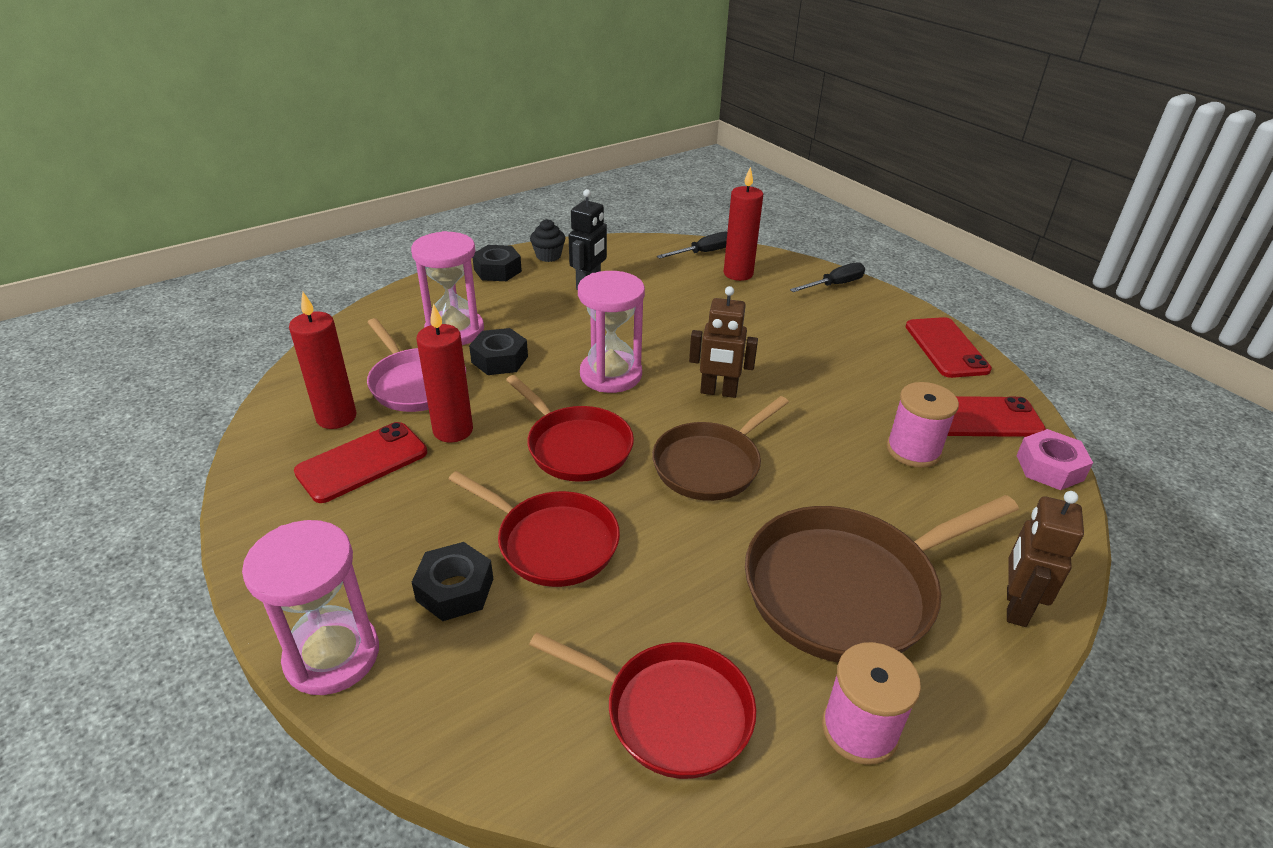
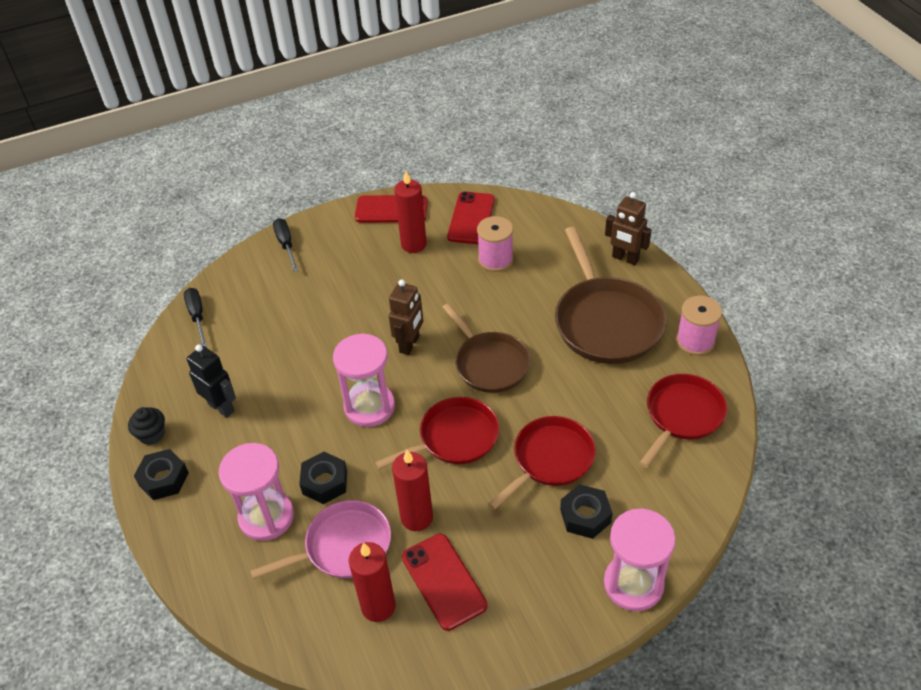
camera: 75 degrees left, 10 degrees up
red candle [724,166,763,281] -> red candle moved to [394,171,427,253]
pink nut [1016,429,1093,490] -> none

